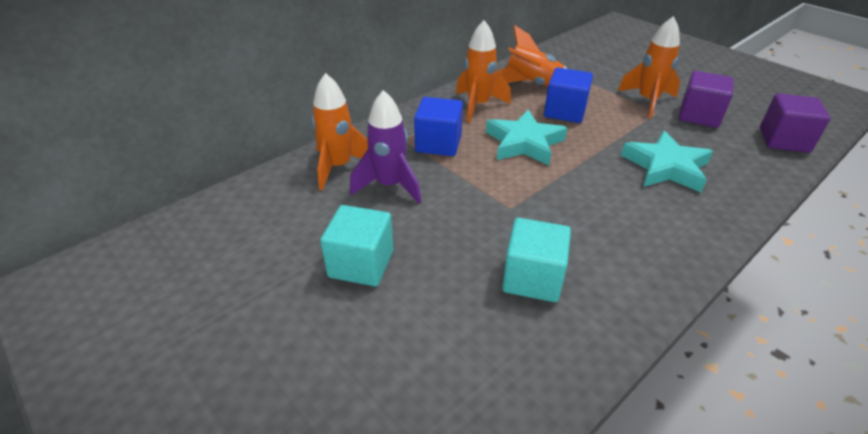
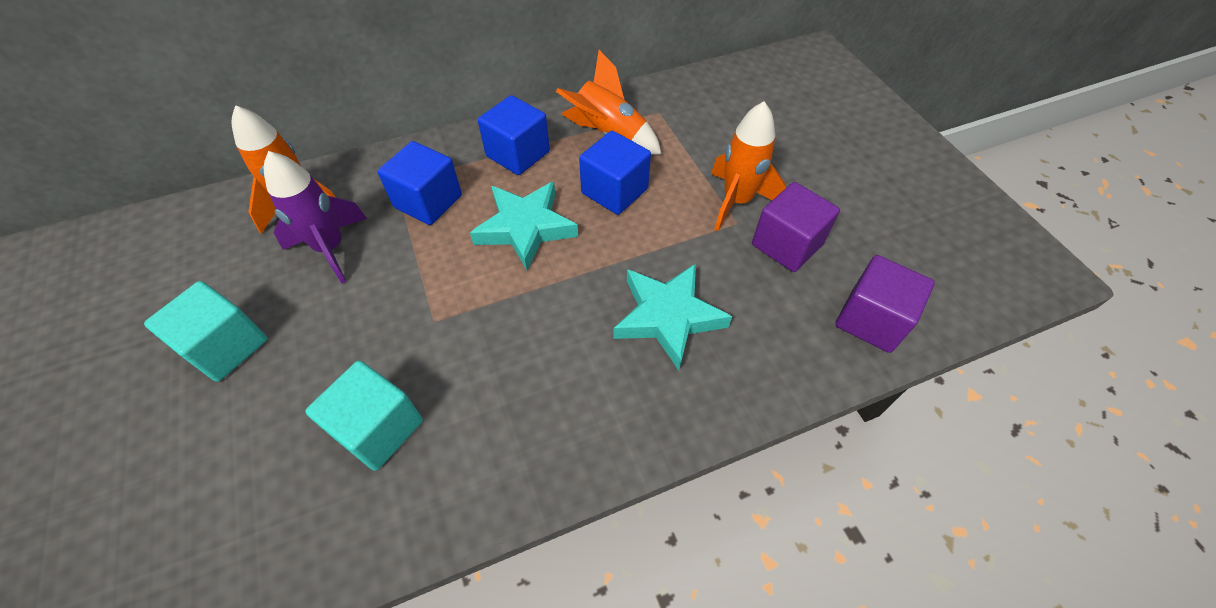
camera: 20 degrees right, 15 degrees up
orange rocket [456,20,511,122] -> blue cube [478,95,550,175]

